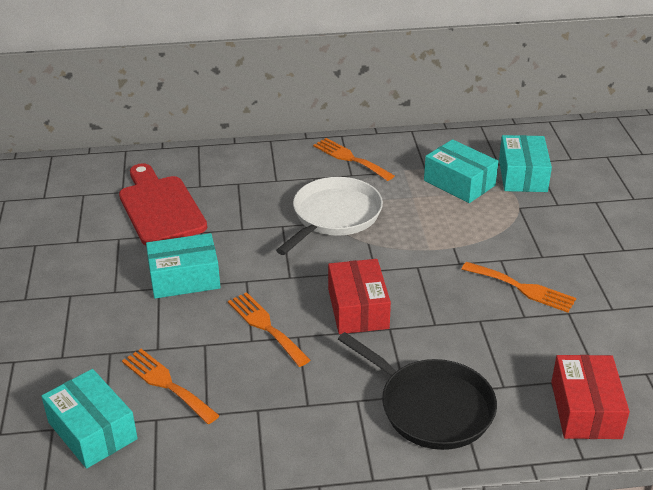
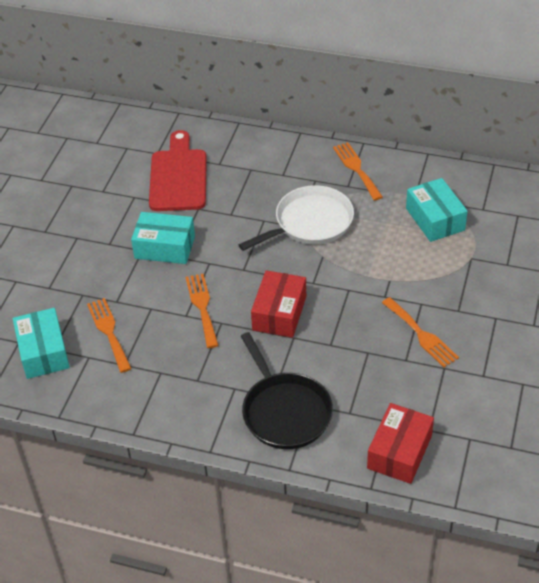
camera: 25 degrees right, 10 degrees up
turquoise box [499,135,552,192] -> none

